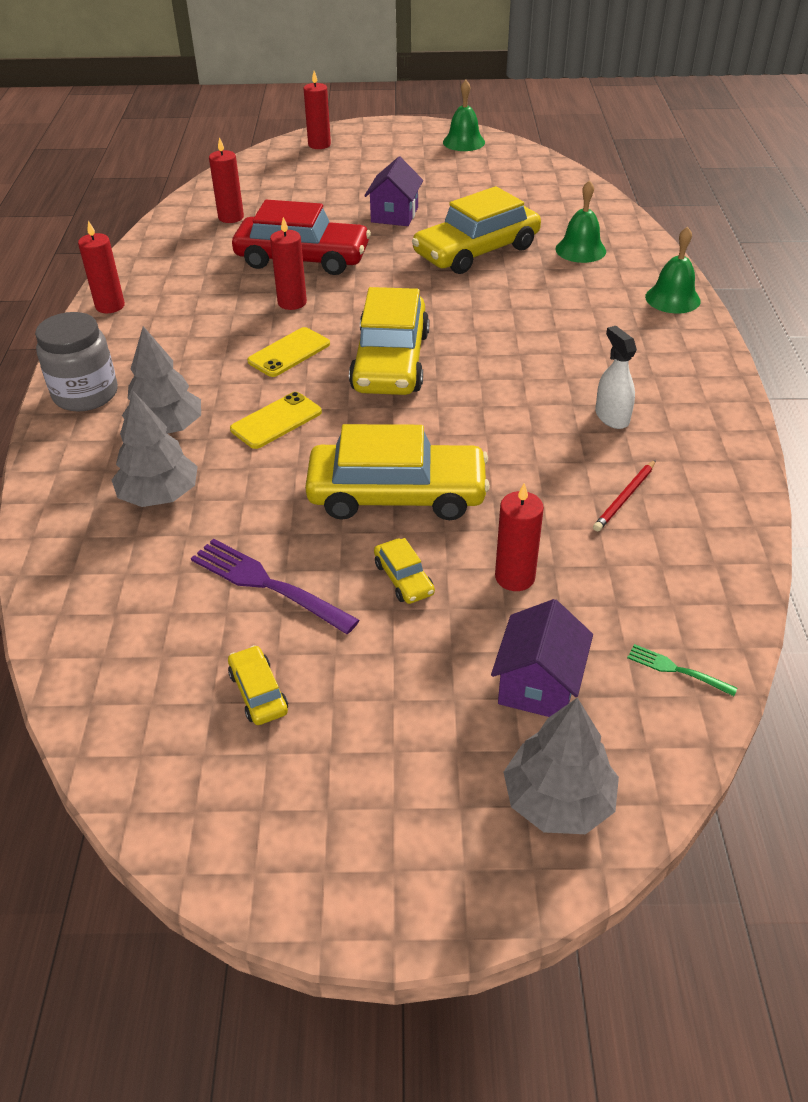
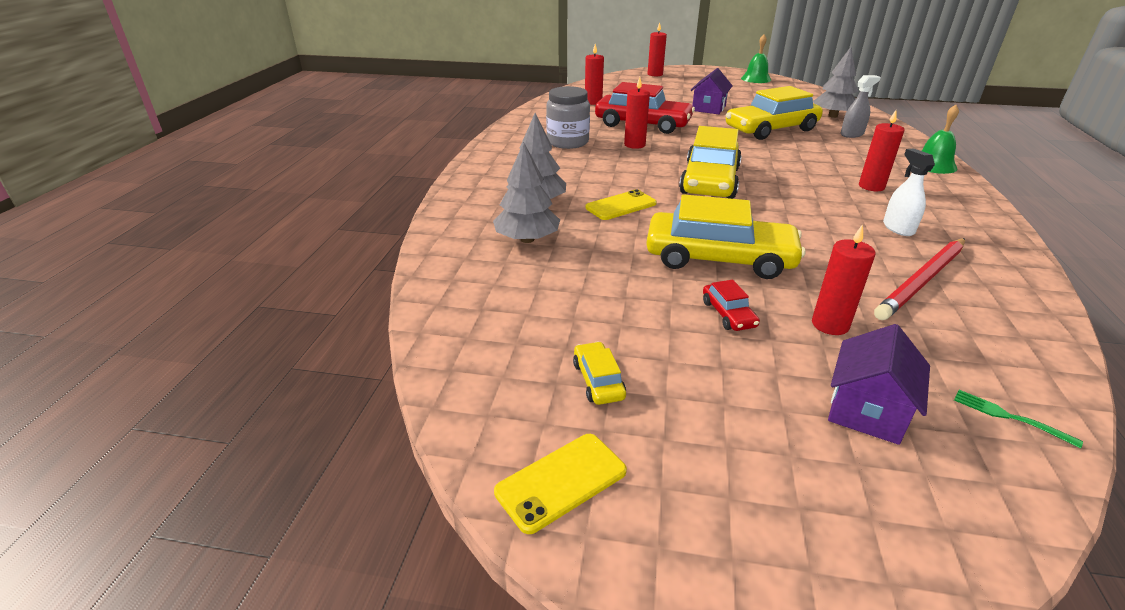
camera: 10 degrees right, 10 degrees down
grey jar [35,312,118,411] -> grey jar moved to [546,86,590,149]
red candle [78,220,125,313] -> red candle moved to [859,110,905,191]
purple fork [191,539,359,634] -> none
yellow phone [247,327,330,377] -> yellow phone moved to [494,434,627,534]
yellow car [374,538,435,604] -> red car [703,280,760,331]
grey tree [504,697,619,834] -> grey tree moved to [813,47,858,118]
green bell [555,180,606,263] -> grey spray bottle [841,75,880,138]
red pencil [593,460,656,532] -> red pencil [874,238,965,320], size x1.89

